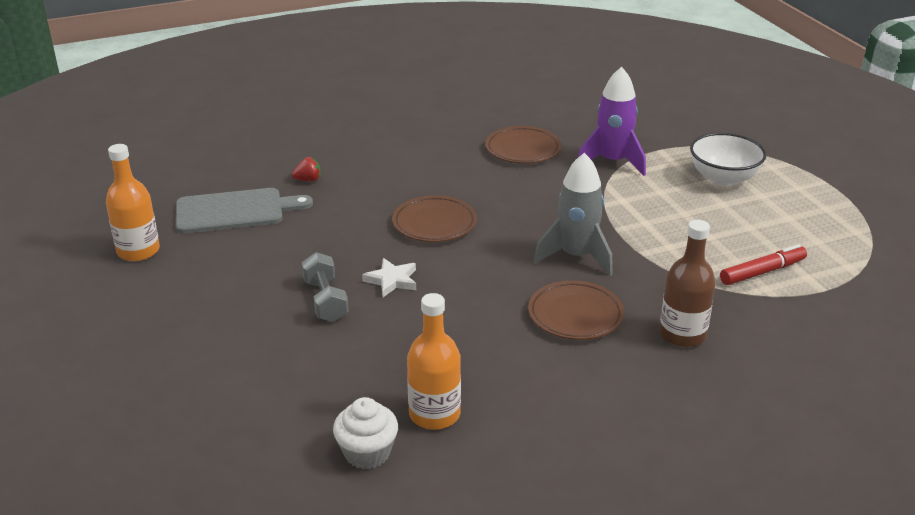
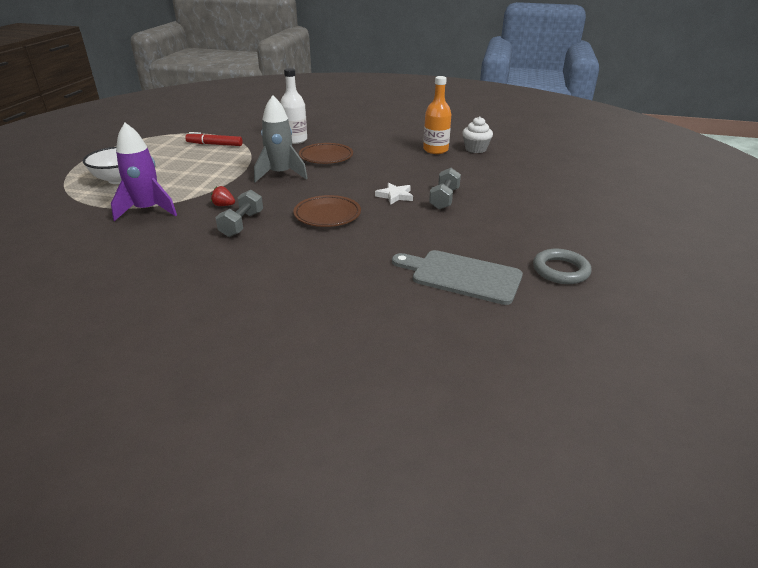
camera: 145 degrees left, 0 degrees up
orange bottle [106,144,160,261] -> grey ring [533,249,592,284]
red strawberry [292,157,320,181] -> red strawberry moved to [211,186,235,206]
brown plate [485,126,561,164] -> none
brown bottle [659,220,716,347] -> white bottle [280,68,307,144]
none -> grey dumbbell [215,189,263,237]

